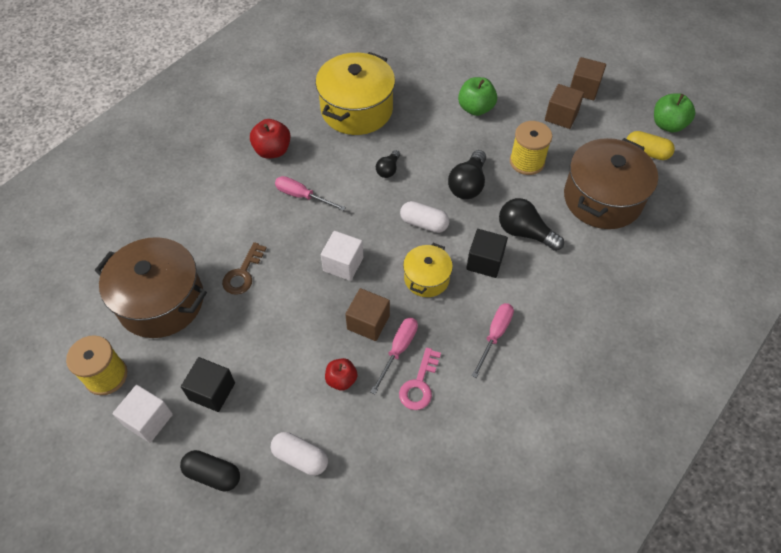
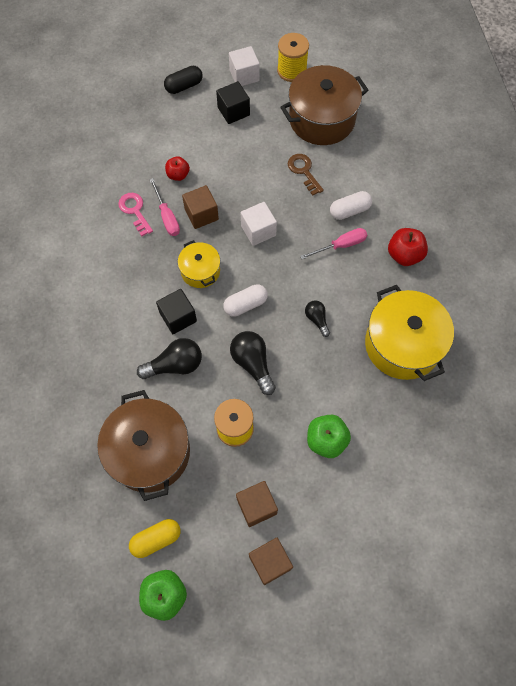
camera: 130 degrees right, 10 degrees up
white capsule [271,432,328,476] -> white capsule moved to [330,191,372,220]
pink screwdriver [472,303,514,378] -> none

